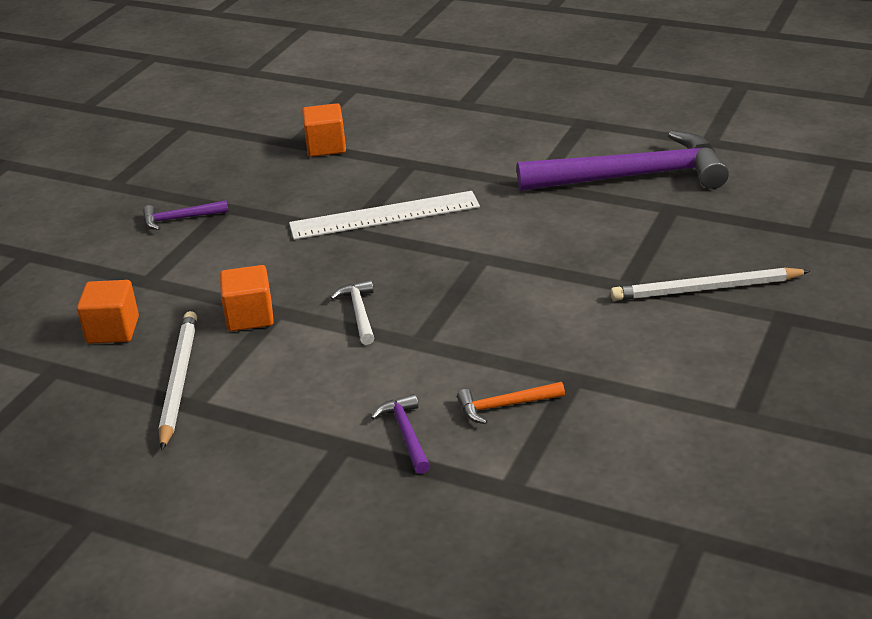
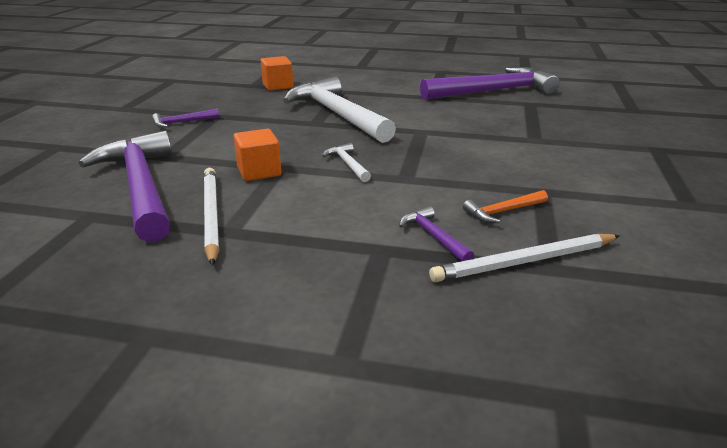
camera: 15 degrees left, 5 degrees down
orange cube [77,280,139,344] -> purple hammer [78,131,172,242]
white ruler [289,191,480,240] -> white hammer [283,76,396,143]
white pencil [610,268,811,301] -> white pencil moved to [429,234,620,282]

